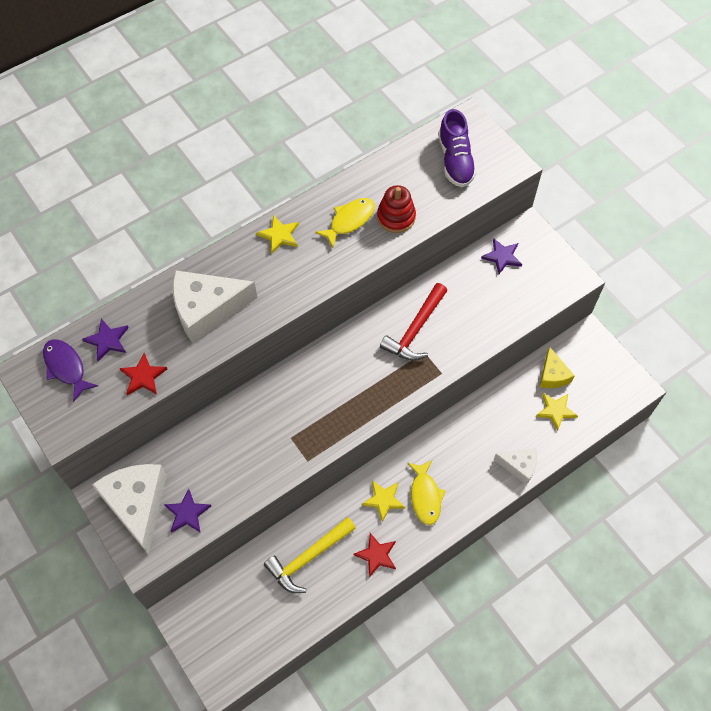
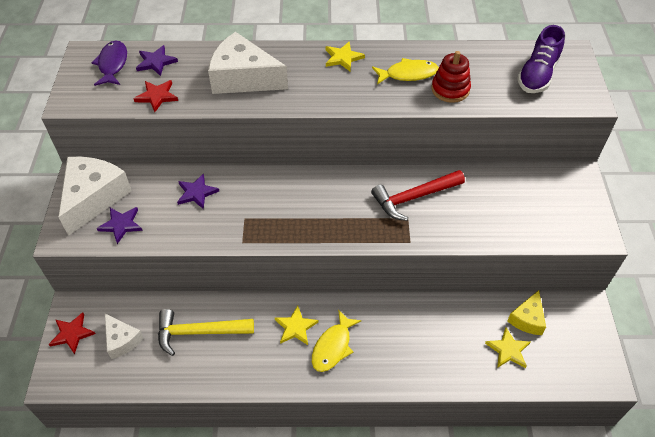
camera: 35 degrees right, 10 degrees down
red star [353,533,396,577] -> red star moved to [48,312,95,354]
purple star [481,238,522,274] -> purple star moved to [177,173,219,209]
white cheese [494,448,537,485] -> white cheese moved to [105,314,144,359]

